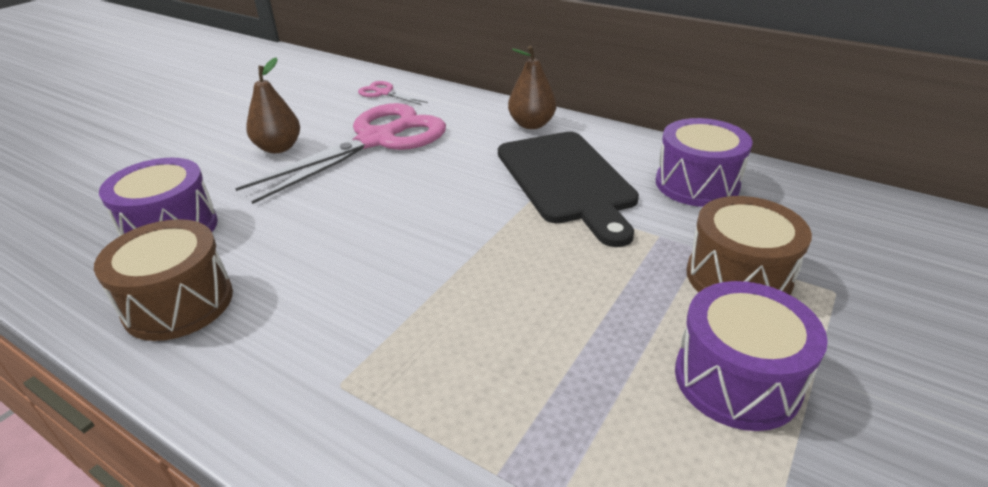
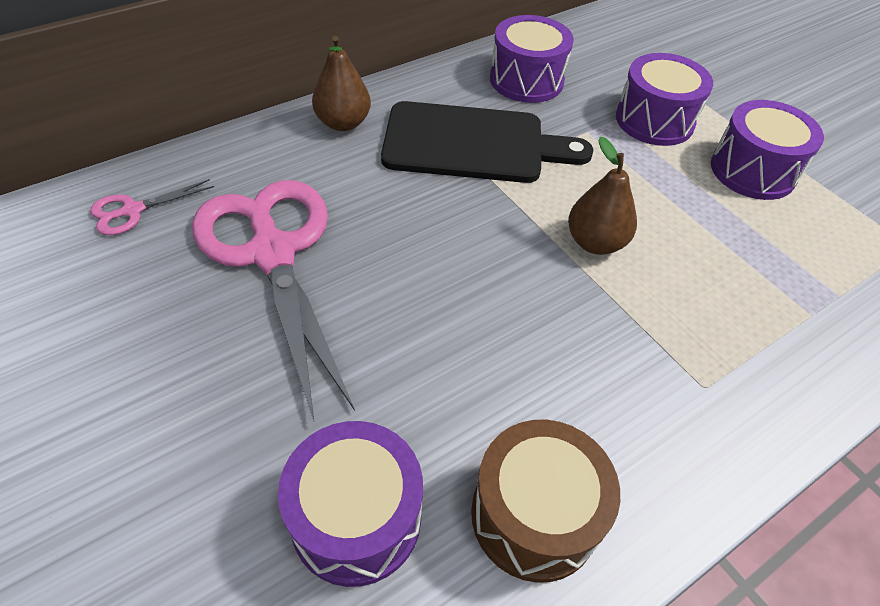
camera: 70 degrees left, 15 degrees up
brown pear [246,58,300,153] -> brown pear moved to [568,137,637,255]
brown drum [687,196,812,295] -> purple drum [616,53,713,146]

